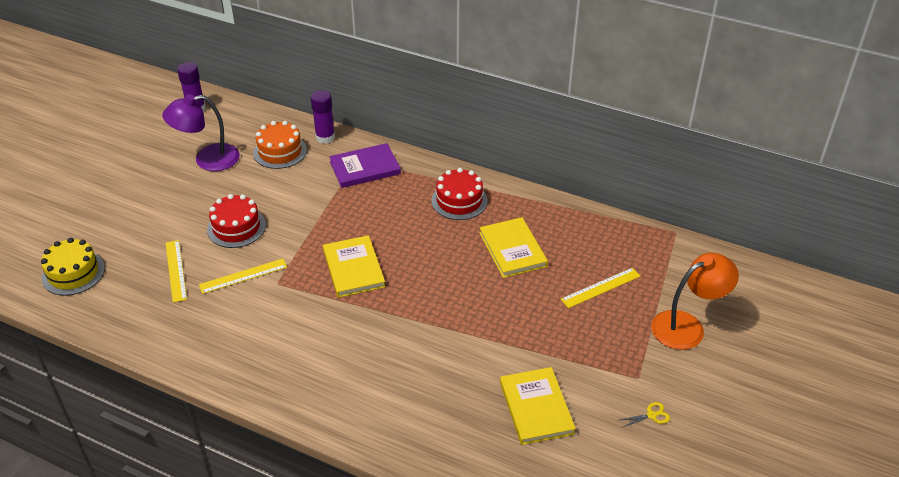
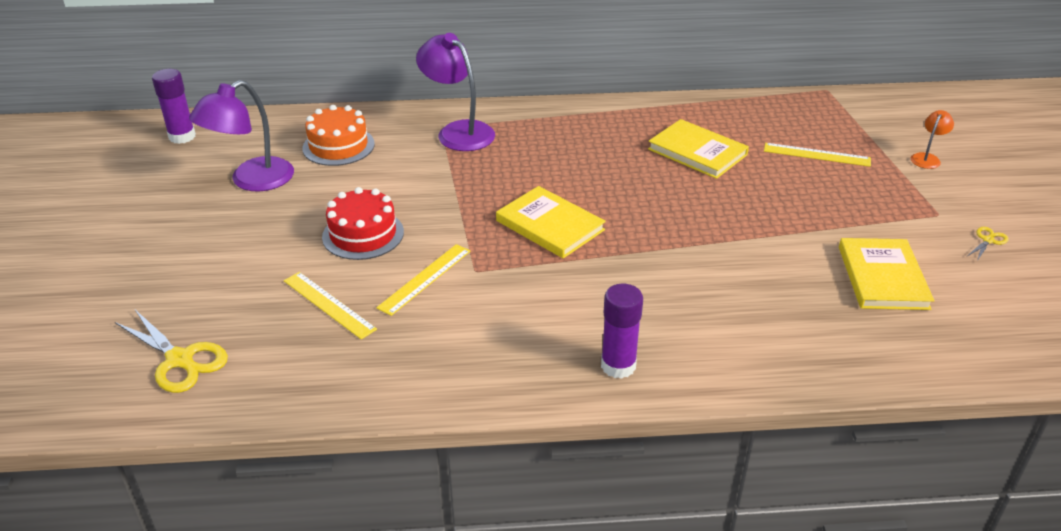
camera: 30 degrees left, 5 degrees down
yellow cake [41,238,105,296] -> yellow scissors [115,310,228,393]
purple glue stick [311,90,335,144] -> purple glue stick moved to [601,284,643,379]
purple book [329,143,401,188] -> purple lamp [416,33,495,151]
red cake [431,168,488,220] -> none
yellow book [500,367,576,445] -> yellow book turned 45 degrees clockwise [839,238,934,310]
yellow ruler [561,268,640,308] -> yellow ruler turned 75 degrees clockwise [764,143,871,167]
orange lamp [651,253,739,350] -> orange lamp [911,110,954,169], size x0.49

